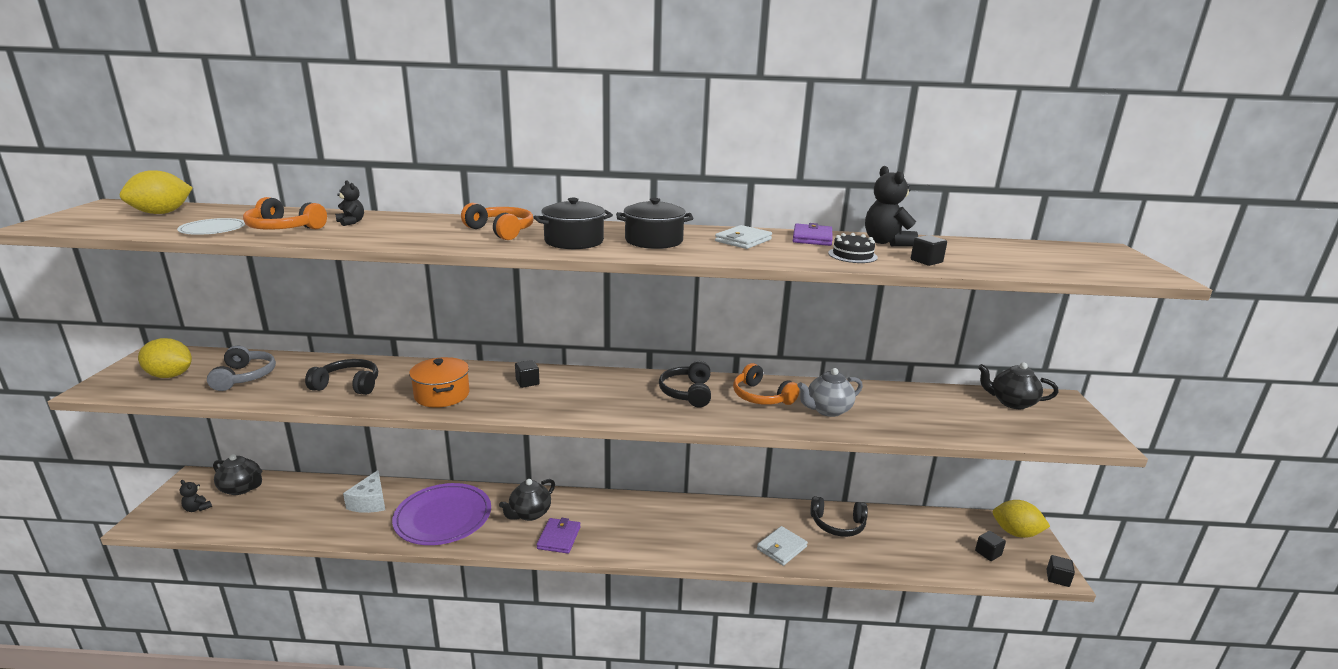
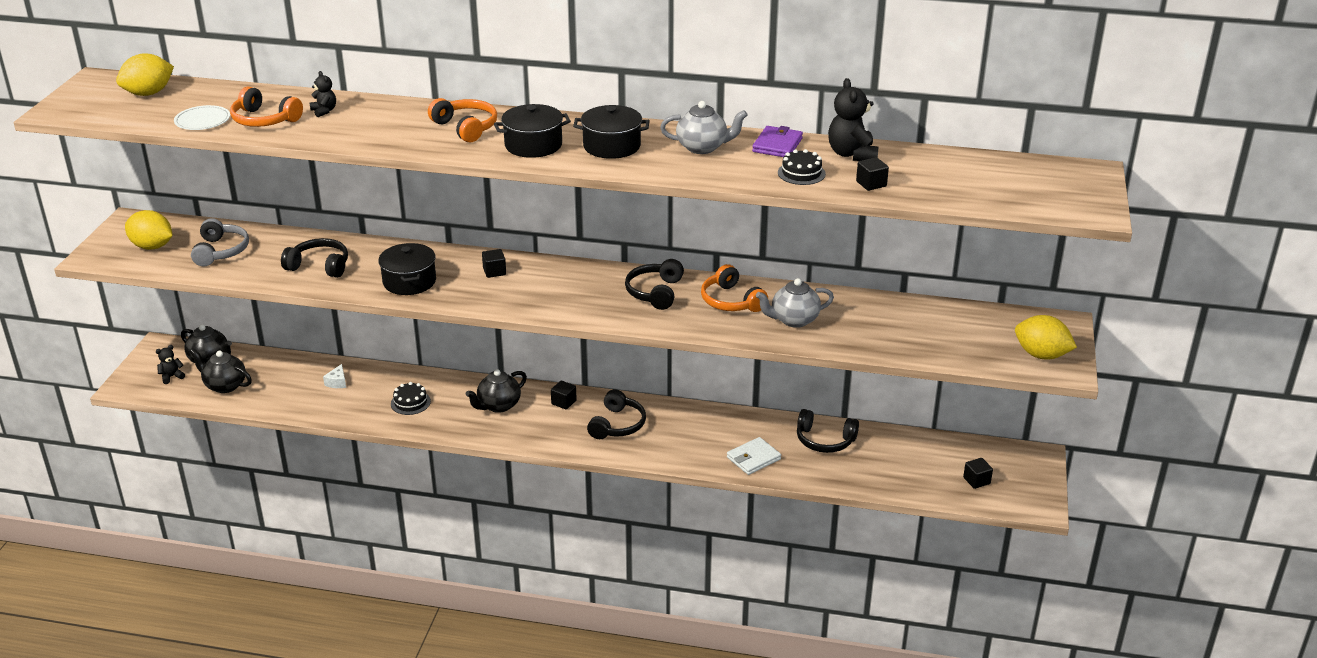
camera: 10 degrees right, 10 degrees up
black teddy bear [180,480,212,512] -> black teddy bear turned 105 degrees clockwise [156,345,185,384]
white cheese [343,470,385,513] -> white cheese [323,364,346,388], size x0.57
purple plate [392,483,491,545] -> black cake [391,382,431,415]
orange pot [409,357,470,408] -> black pot [378,243,436,295]
purple wallet [537,518,580,554] -> none
white wallet [715,225,772,249] -> grey teapot [660,101,748,154]
black teapot [978,362,1059,409] -> black teapot moved to [190,348,252,393]
yellow lemon [992,500,1050,538] -> yellow lemon moved to [1015,315,1077,360]
black cube [1046,555,1075,587] -> black cube moved to [551,381,577,409]
none -> black headphones [587,389,646,439]

